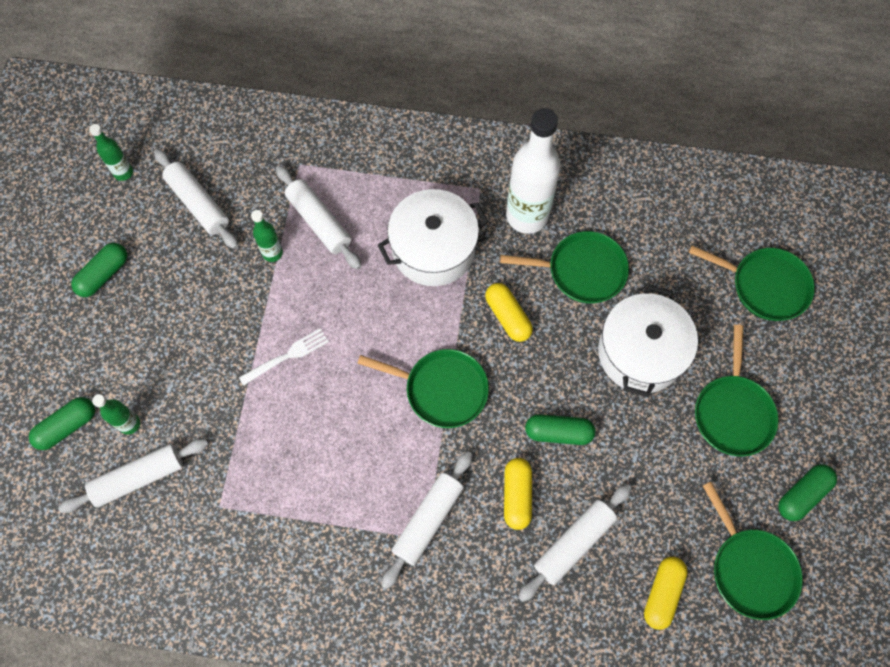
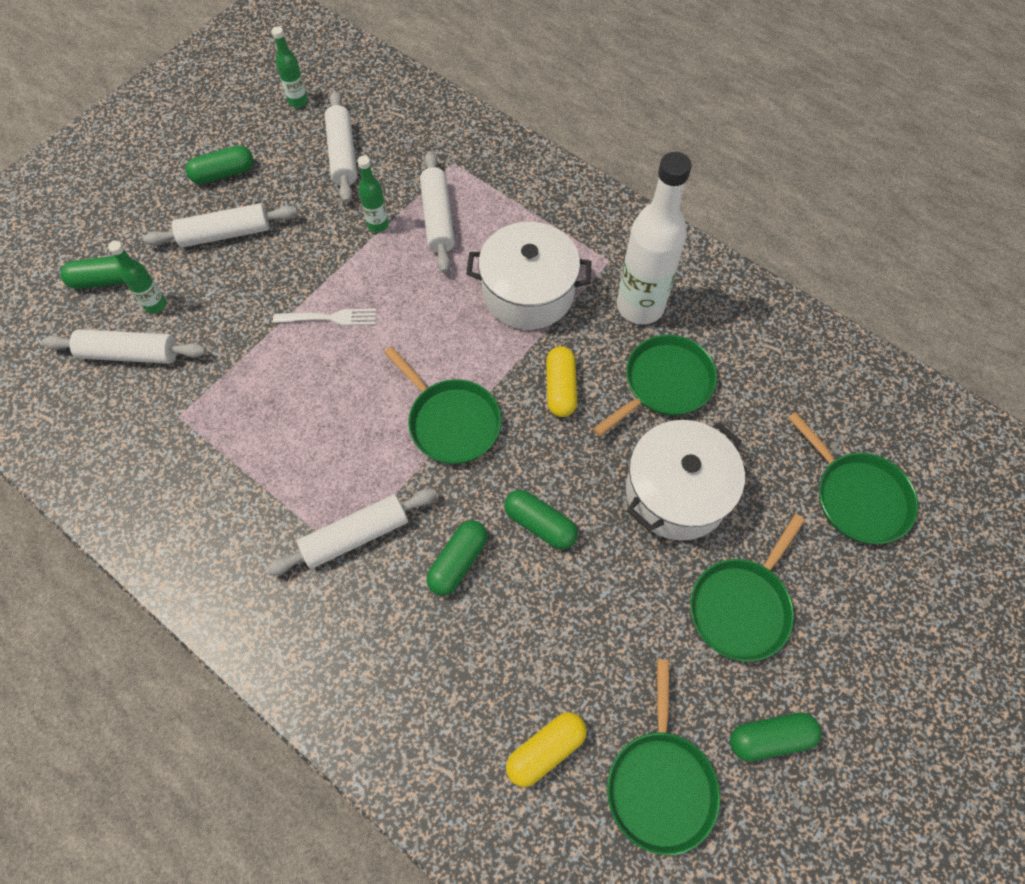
camera: 30 degrees right, 5 degrees down
green pan [500,231,629,304] -> green pan turned 75 degrees counterclockwise [593,335,717,436]
yellow capsule [504,458,532,530] -> green capsule [426,520,488,596]
white rolling pin [518,484,632,602] -> white rolling pin moved to [143,203,298,247]

